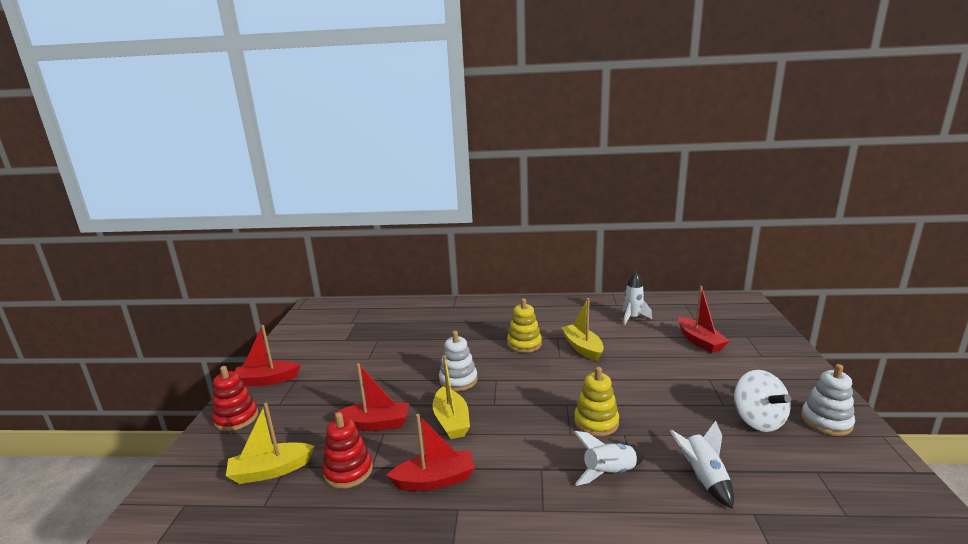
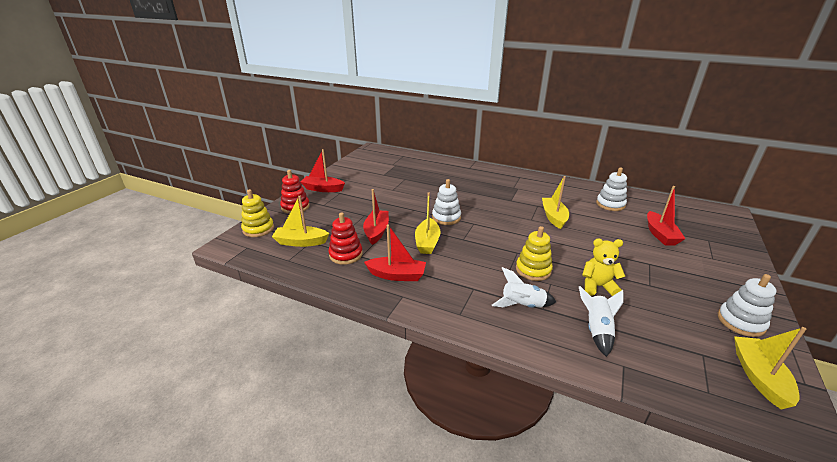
camera: 20 degrees right, 10 degrees up
red boat [334,363,409,431] -> red boat turned 105 degrees counterclockwise [363,189,389,245]
yellow stacking toy [507,298,542,353] -> yellow stacking toy moved to [241,189,274,237]
white rocket [622,272,652,326] -> white stacking toy [596,167,627,211]
white spinning top [734,370,791,432] -> none
none -> yellow teddy bear [582,239,625,296]
none -> yellow boat [734,327,806,410]

